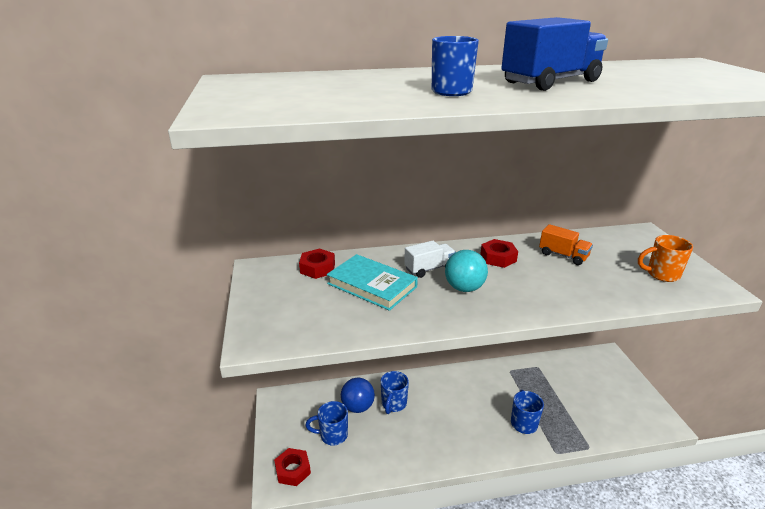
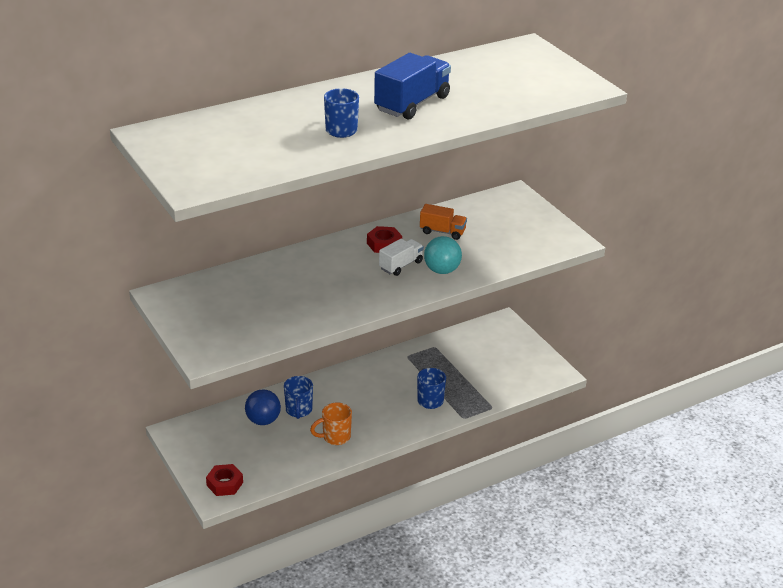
camera: 20 degrees left, 5 degrees up
red nut [299,249,335,279] -> none
blue mug [305,401,348,446] -> none
turquoise book [327,254,418,311] -> none
white truck [404,241,456,278] -> white truck moved to [379,239,424,276]
turquoise ball [445,250,488,292] -> turquoise ball moved to [424,236,462,274]
orange mug [638,235,693,282] -> orange mug moved to [310,403,352,445]

